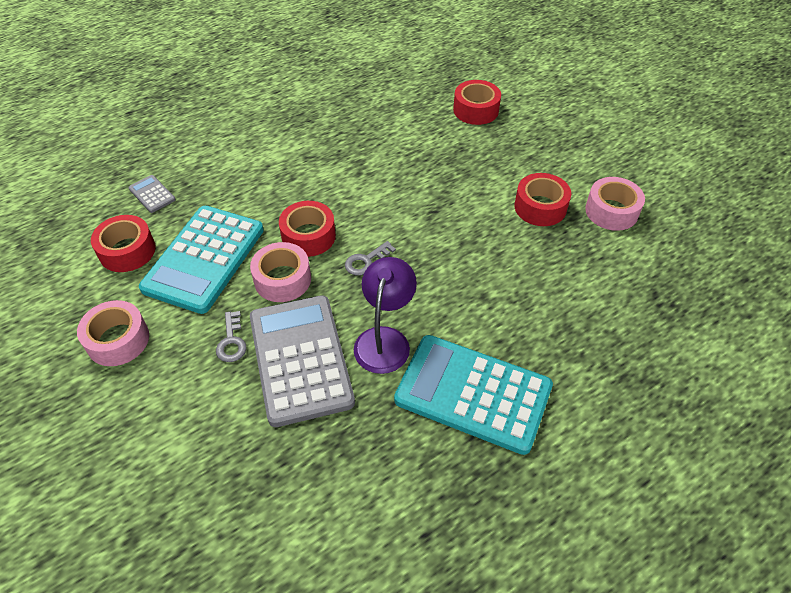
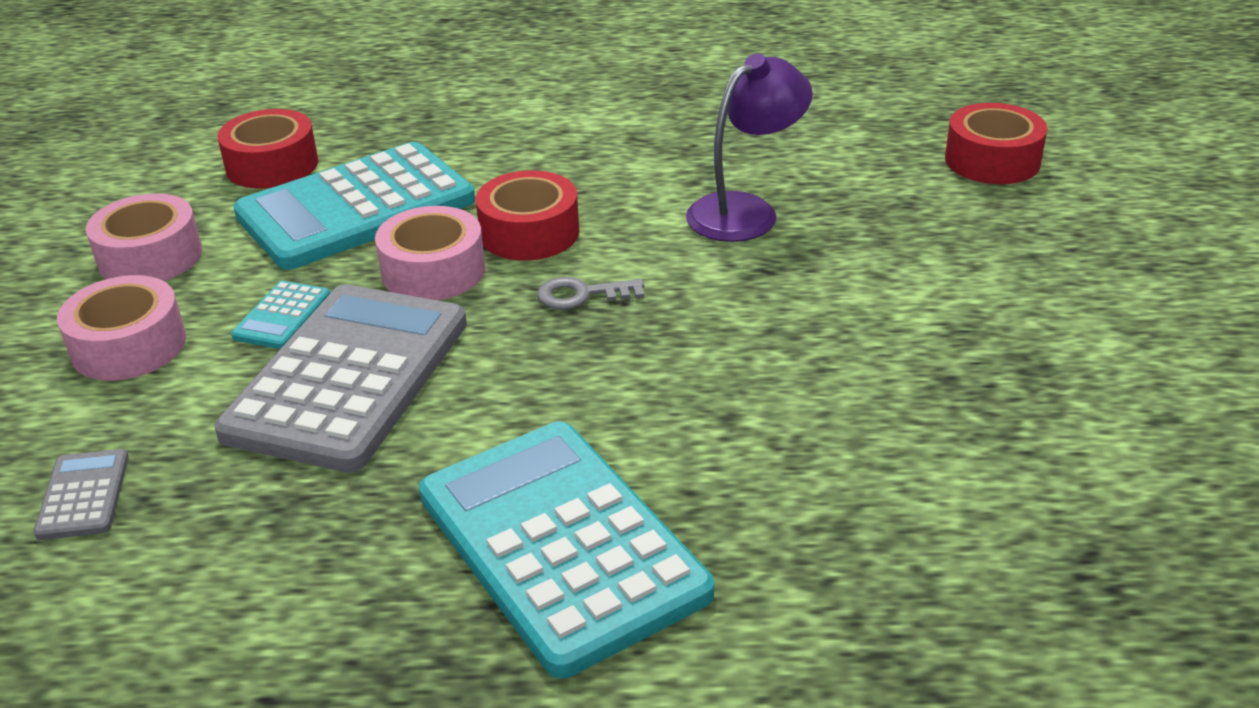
camera: 35 degrees right, 15 degrees down
grey calculator [129,175,176,213] -> grey calculator moved to [33,449,129,540]
grey key [216,311,247,362] -> turquoise calculator [231,281,330,349]
purple lamp [354,257,417,374] -> purple lamp moved to [686,53,813,242]
red tape [515,173,571,226] -> none
pink tape [585,177,645,231] -> pink tape moved to [57,275,186,381]

